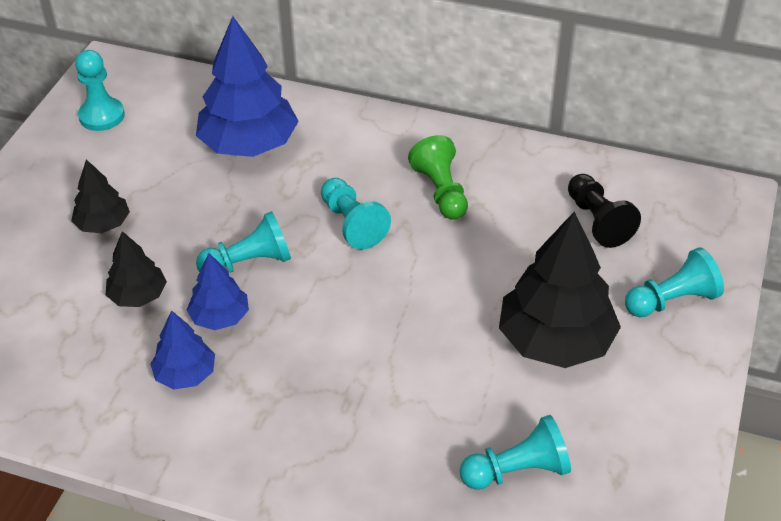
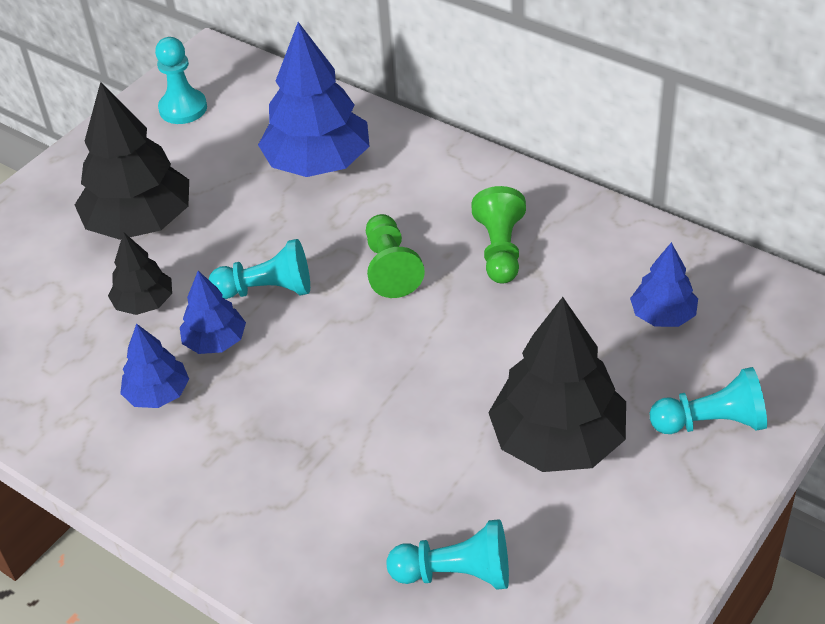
camera: 20 degrees right, 0 degrees up
black tree [71,159,130,233] -> black tree [75,82,189,240], size x1.89
turquoise pawn [321,178,391,249] -> green pawn [366,214,425,298]
black pawn [568,174,641,248] -> blue tree [630,242,698,327]

